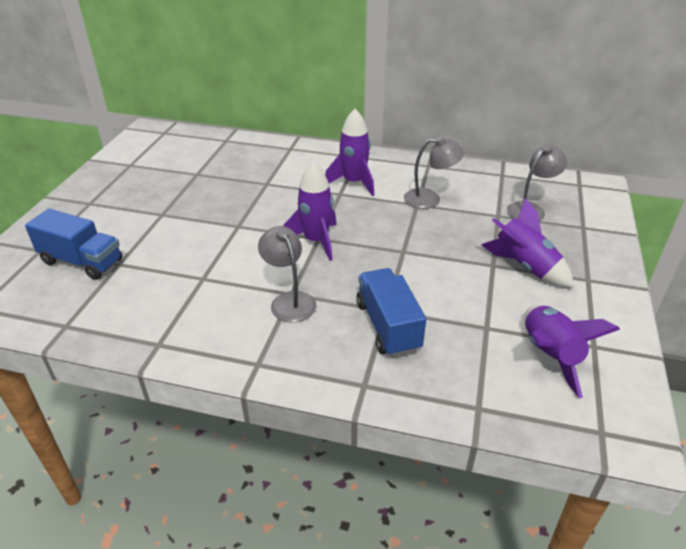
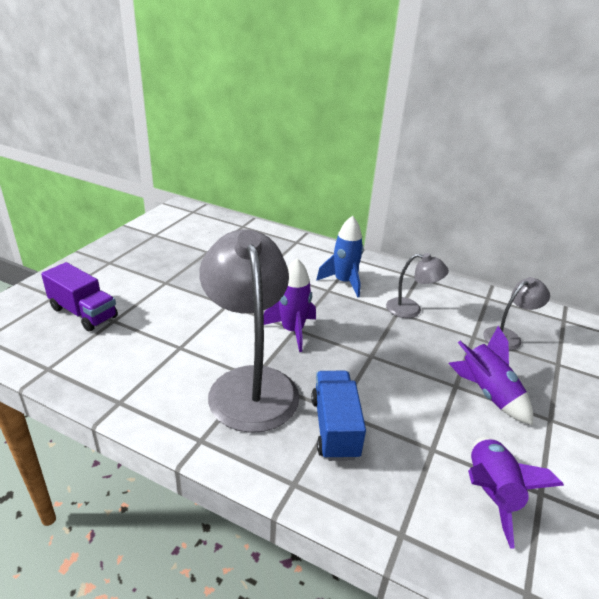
camera: 10 degrees right, 5 degrees down
blue truck [25,209,122,280] -> purple truck [41,262,118,331]
grey lamp [258,226,316,323] -> grey lamp [199,229,300,433], size x2.06
purple rocket [325,109,374,196] -> blue rocket [316,216,364,298]

